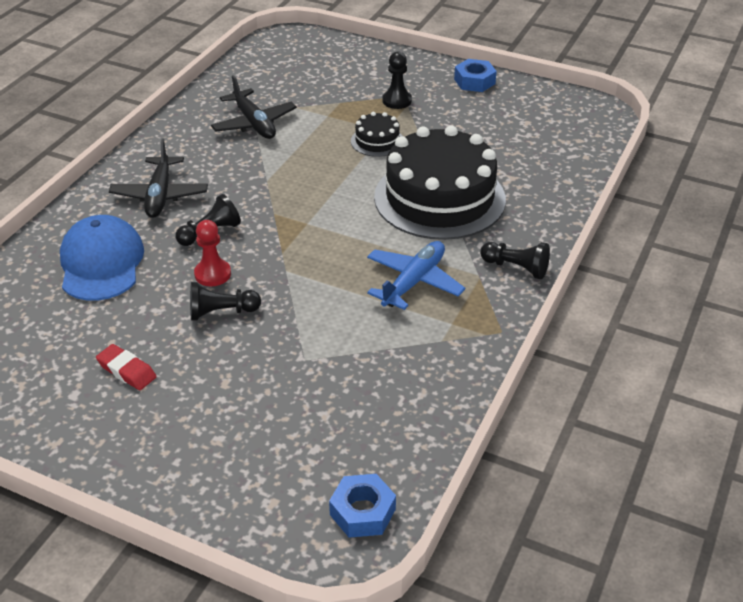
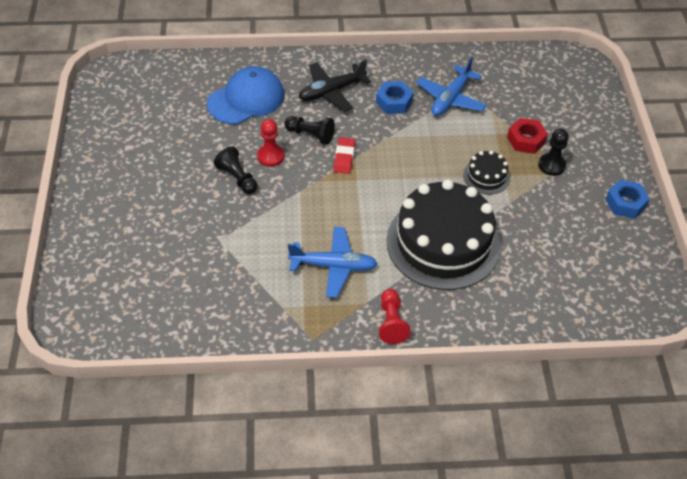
camera: 60 degrees right, 10 degrees up
red eraser [96,344,157,390] -> red eraser moved to [333,137,355,174]
black plane [211,75,297,139] -> blue plane [416,57,487,116]
blue nut [329,474,396,538] -> blue nut moved to [376,81,414,114]
black pawn [480,242,550,279] -> red pawn [379,289,411,344]
none -> red nut [507,118,548,154]

